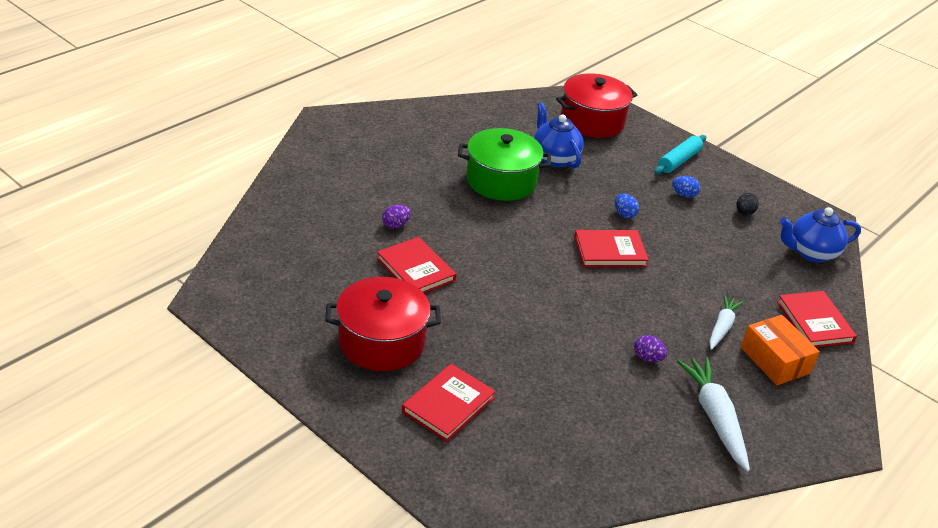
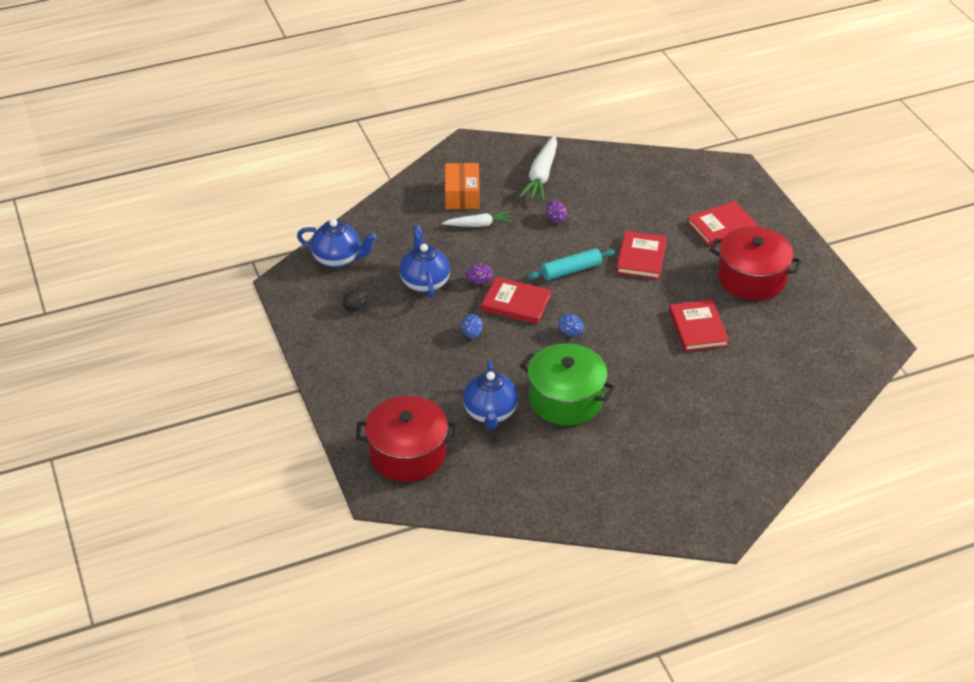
camera: 150 degrees left, 5 degrees up
purple egg [382,205,411,229] -> purple egg moved to [466,264,493,284]
turquoise rolling pin [654,135,706,174] -> turquoise rolling pin moved to [528,248,615,280]
blue egg [672,176,700,198] -> blue egg moved to [558,313,584,336]
white carrot [709,295,743,350] -> white carrot turned 150 degrees counterclockwise [442,211,512,227]
red book [777,291,857,348] -> red book moved to [616,231,667,279]
none -> blue teapot [400,225,450,298]

